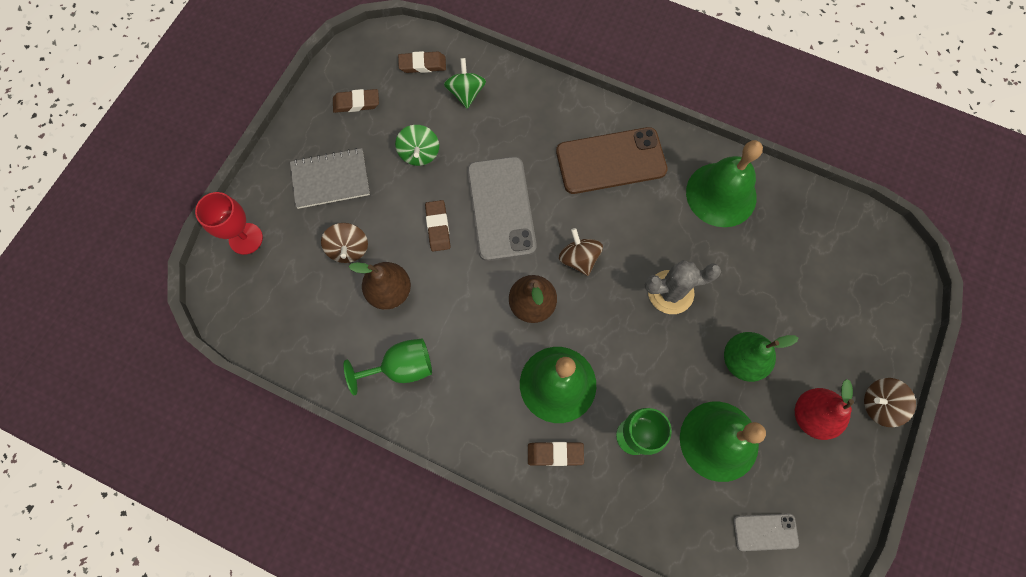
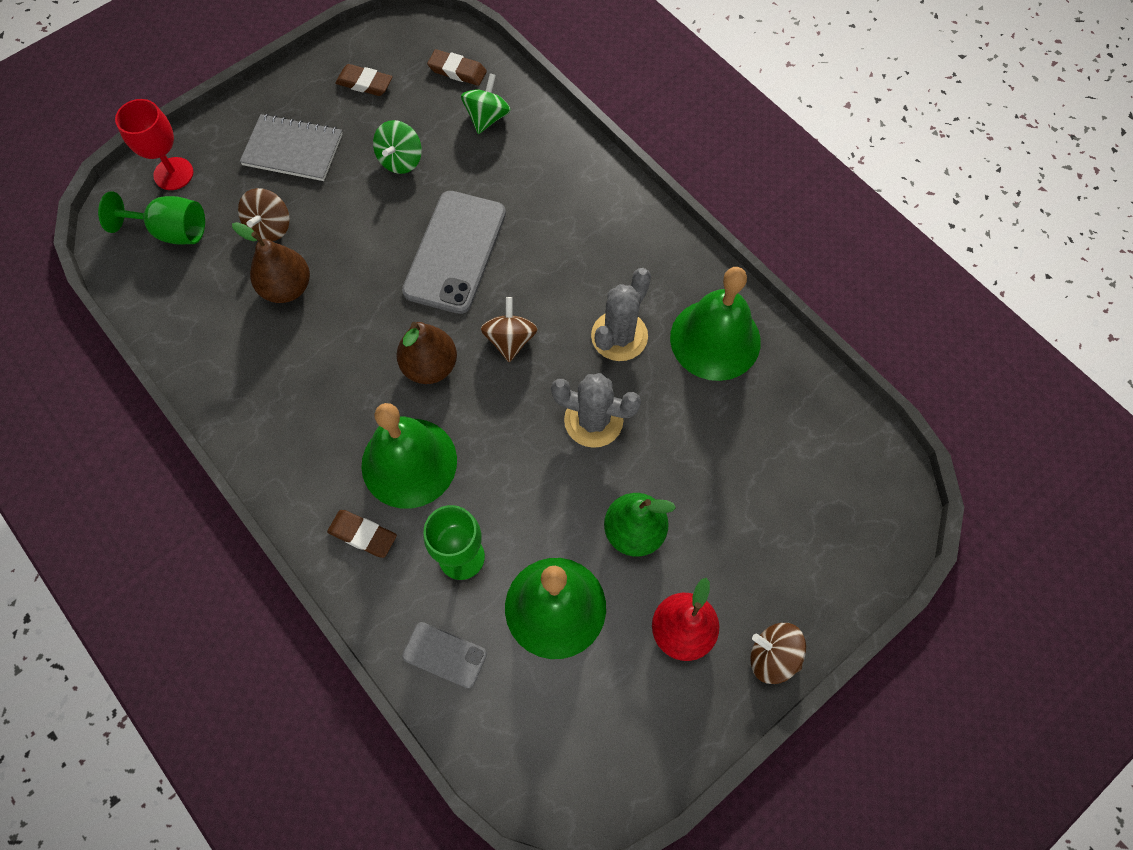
camera: 25 degrees right, 5 degrees down
green goblet [344,338,432,395] -> green goblet moved to [98,191,205,244]
brown eraser [425,200,450,252] -> none
brown phone [556,127,668,194] -> none
grey phone [733,513,799,551] -> grey phone moved to [402,622,487,688]
none -> grey cactus [591,268,651,361]

